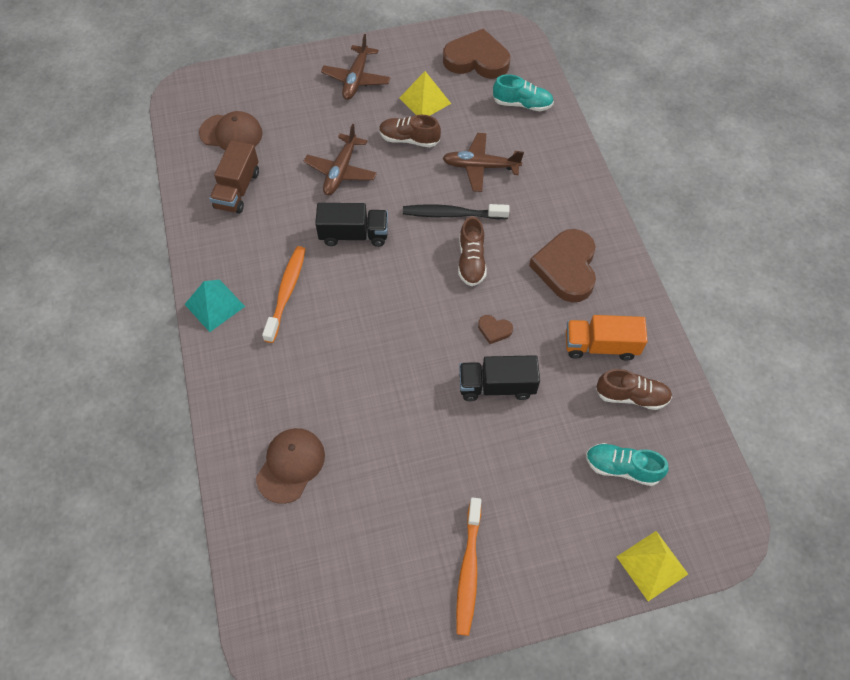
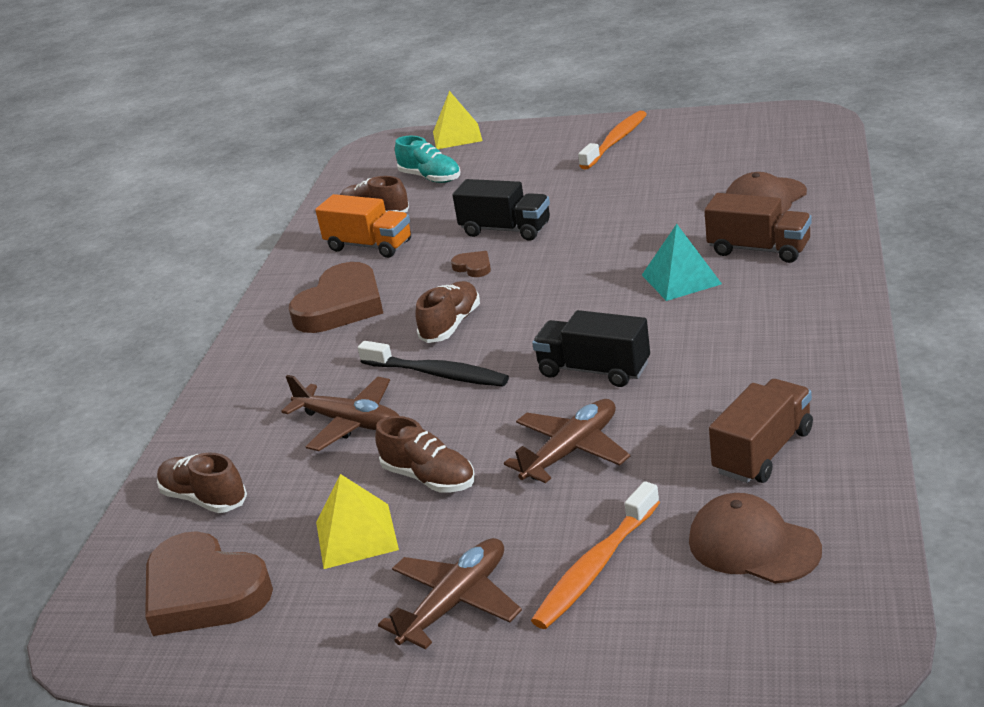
camera: 150 degrees left, 30 degrees down
turquoise pyramid [184,279,245,332] -> turquoise pyramid moved to [642,224,722,301]
orange toothbrush [262,246,306,343] -> orange toothbrush moved to [531,481,660,629]
turquoise shoe [493,74,554,111] -> brown shoe [157,453,247,513]
none -> brown truck [704,193,812,263]

